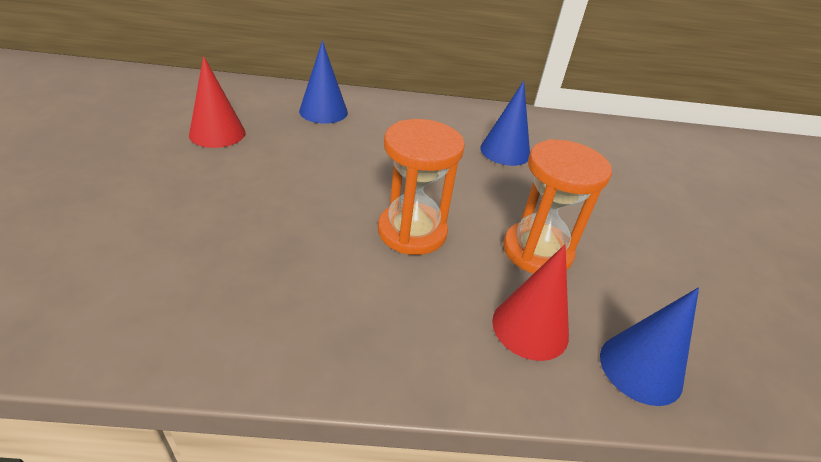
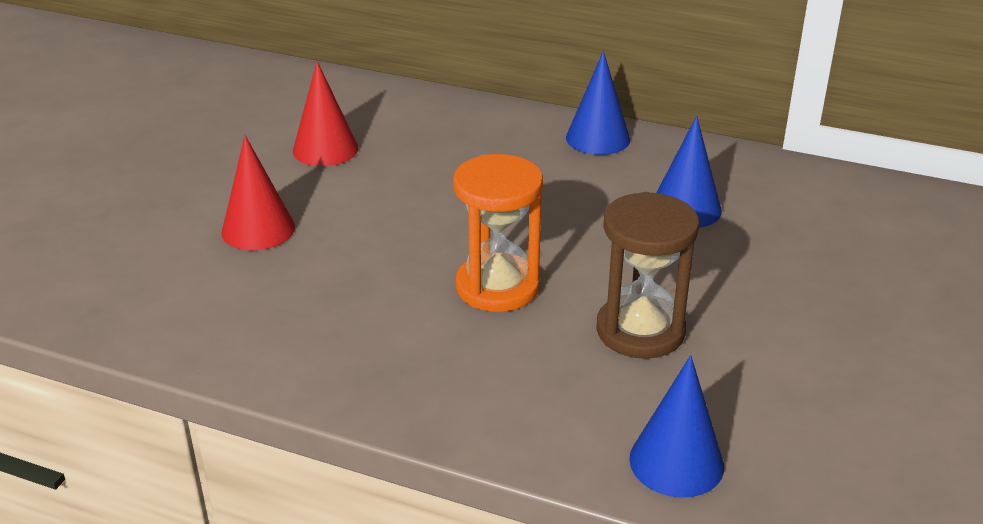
camera: 25 degrees right, 5 degrees down
blue cone [299,41,348,124] -> blue cone moved to [566,51,630,155]
red cone [492,244,569,361] -> red cone moved to [221,135,295,251]
orange hourglass [503,139,612,274] -> brown hourglass [596,192,699,359]

